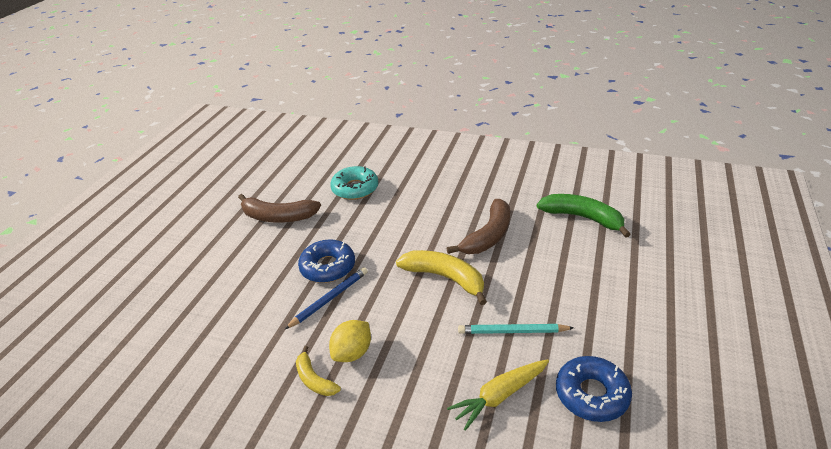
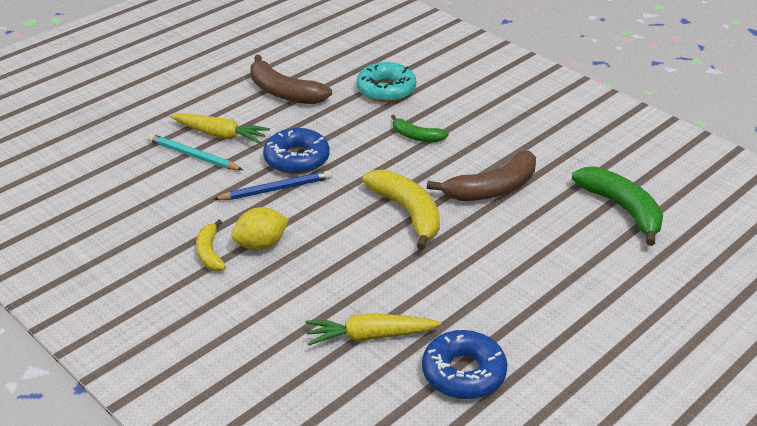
camera: 25 degrees right, 0 degrees up
turquoise pencil [458,324,574,334] -> turquoise pencil moved to [148,134,243,170]
none -> yellow carrot [170,113,270,144]
none -> green banana [391,115,449,142]

